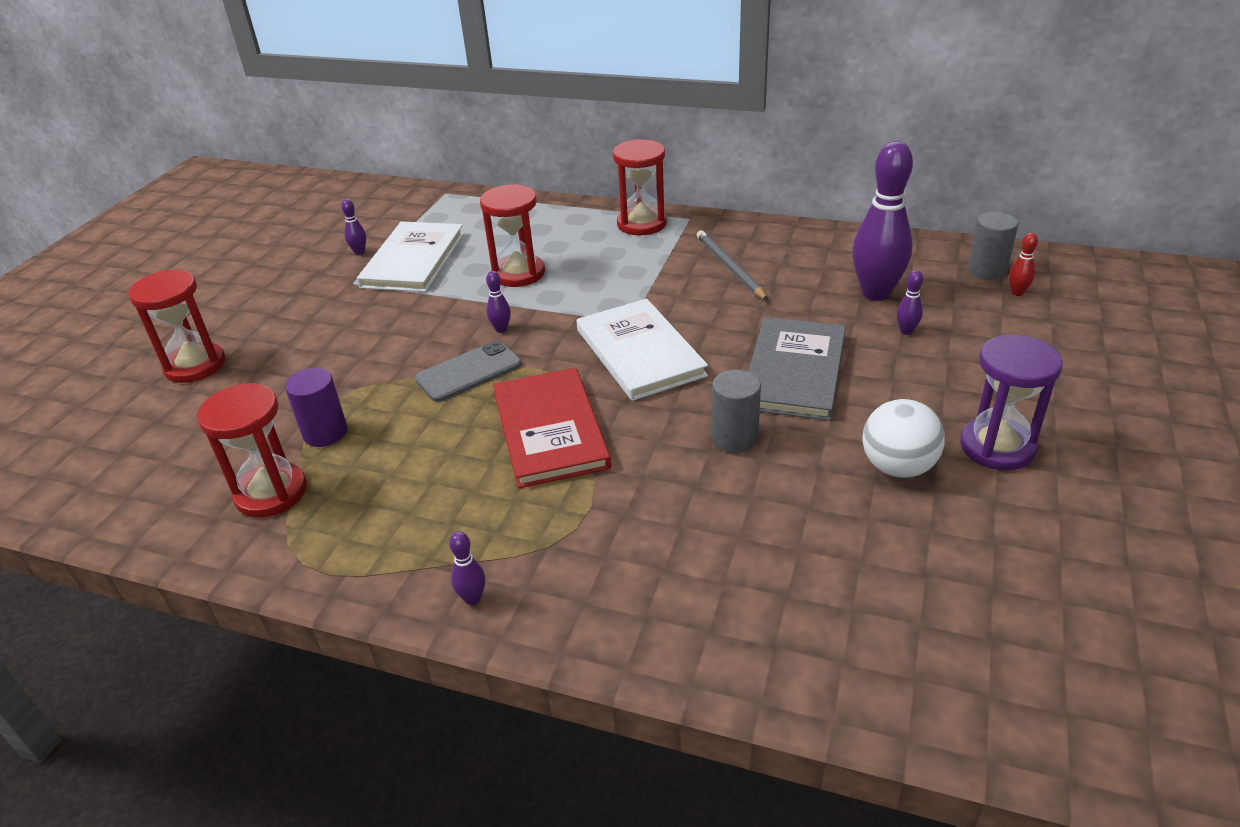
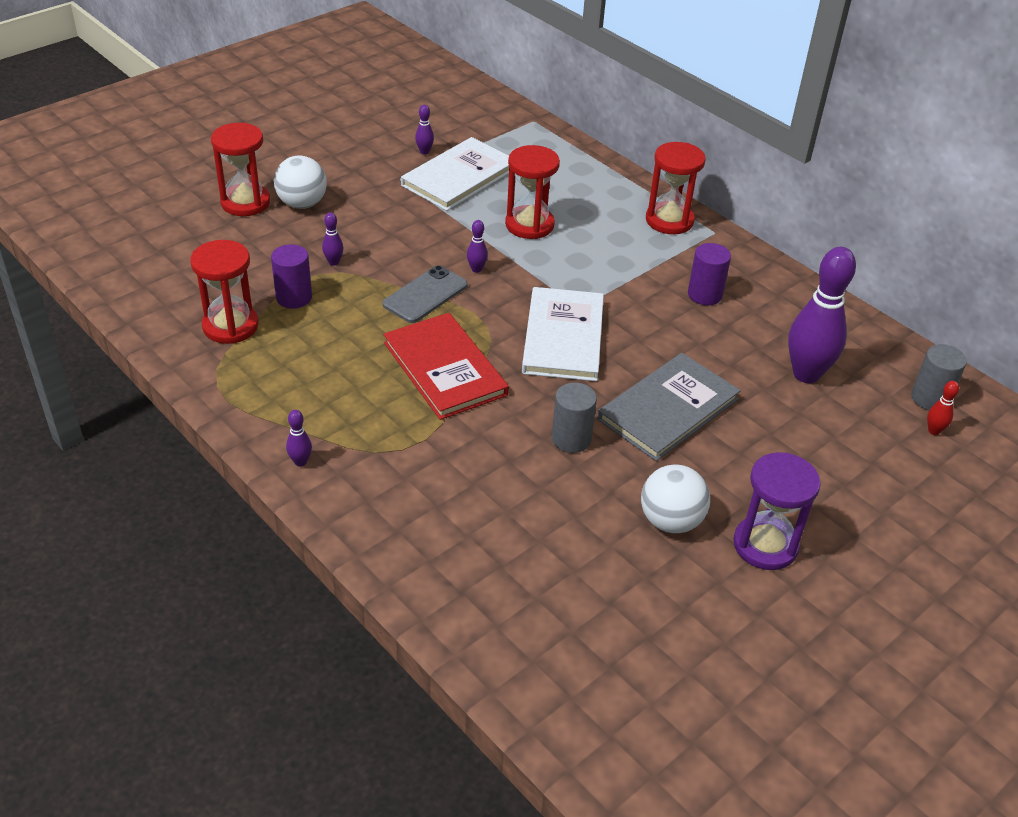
camera: 25 degrees right, 5 degrees up
grey phone [415,340,522,402] -> grey phone turned 45 degrees counterclockwise [382,265,468,323]
red book [493,368,611,488] -> red book turned 45 degrees counterclockwise [384,313,509,420]
grey pencil [697,230,768,301] -> purple cylinder [688,243,731,305]
purple bowling pin [897,270,923,335] -> purple bowling pin moved to [322,212,343,266]
none -> white ball [274,156,327,209]

